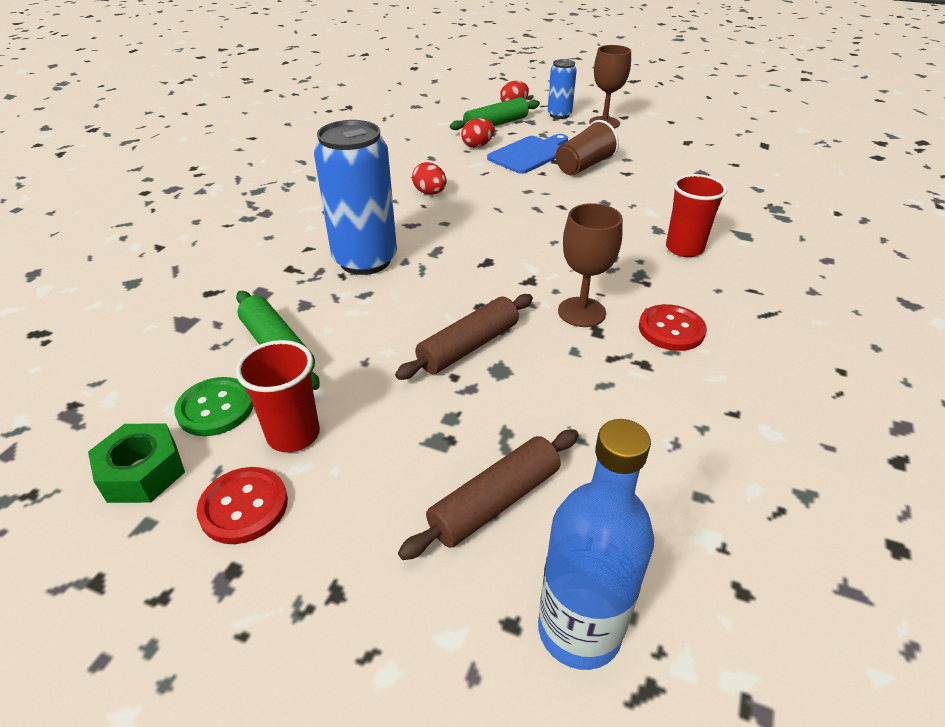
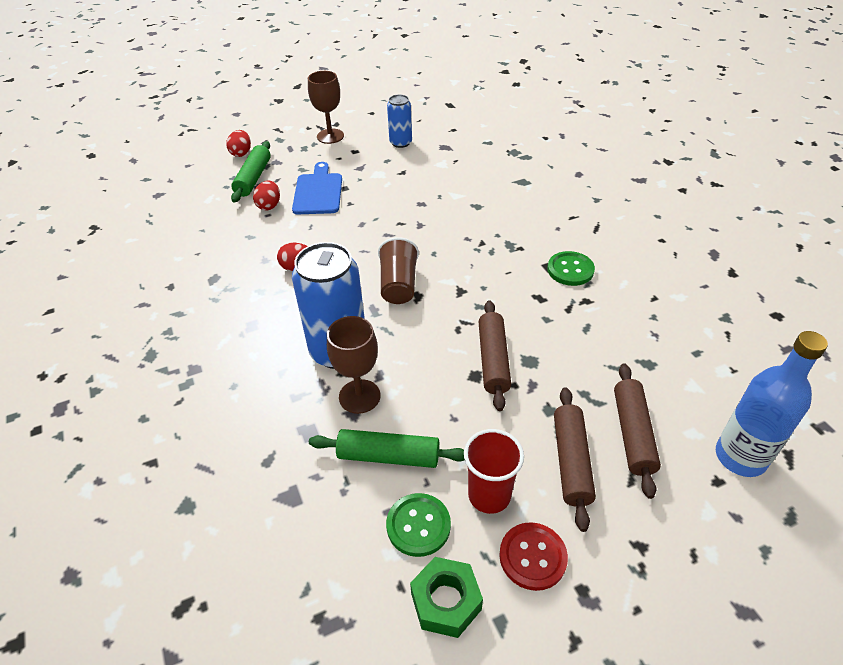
camera: 45 degrees left, 5 degrees up
blue can [548,59,577,119] -> blue can moved to [387,94,412,148]
brown cup [556,120,619,176] -> brown cup moved to [378,237,419,304]
brown goblet [558,203,623,327] -> brown goblet moved to [327,316,381,414]
red button [639,304,707,351] -> green button [547,251,595,286]
red cup [666,174,727,257] -> none
none -> brown rolling pin [554,387,596,532]

